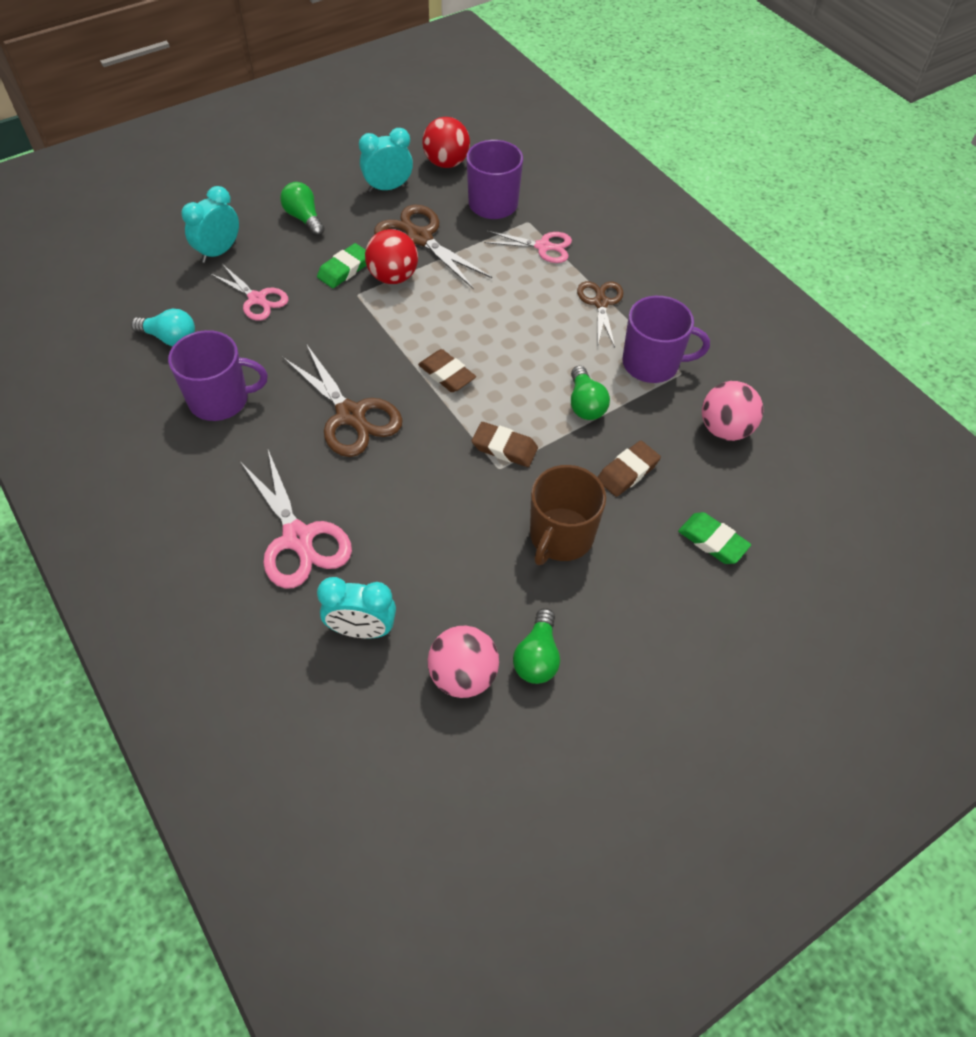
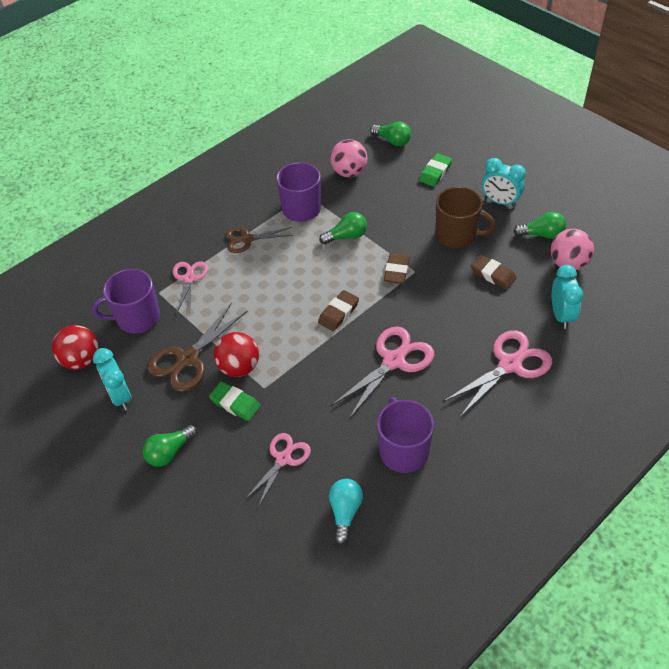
camera: 95 degrees left, 5 degrees down
turquoise clock [182,186,239,263] -> turquoise clock moved to [482,158,526,207]
brown scissors [283,344,403,457] -> pink scissors [331,326,435,419]
brown eraser [598,441,661,497] -> brown eraser moved to [471,255,517,289]
none -> green light bulb [370,122,411,146]

